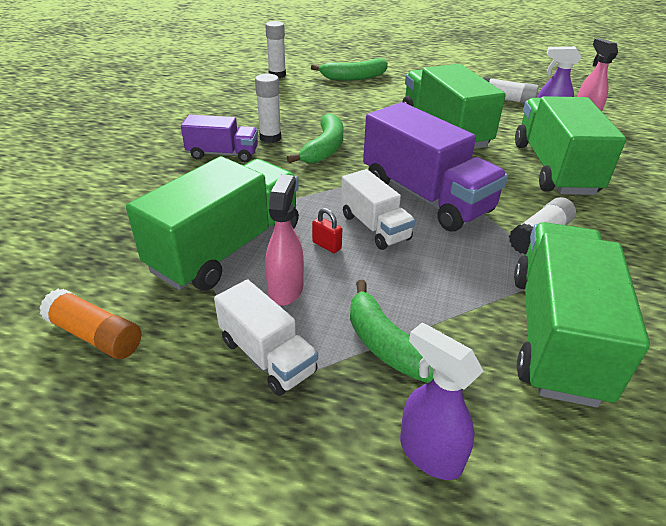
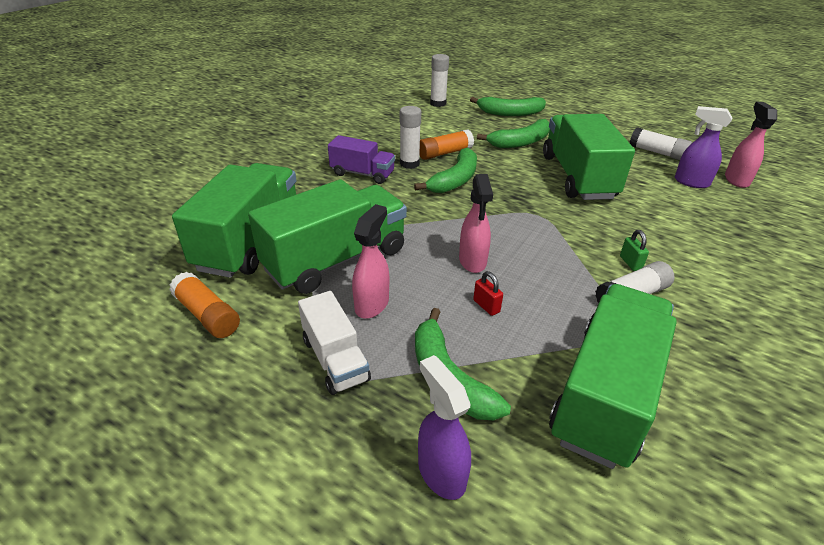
camera: 15 degrees right, 0 degrees up
red padlock [312,208,342,253] -> red padlock moved to [473,271,503,316]
white truck [341,169,415,250] -> pink spray bottle [459,174,493,273]
purple truck [363,102,508,232] -> none
green truck [515,96,626,195] -> green truck moved to [172,163,297,278]
none -> orange glue stick [419,130,474,160]
none -> green banana [477,119,550,148]
none -> green padlock [620,230,649,271]

